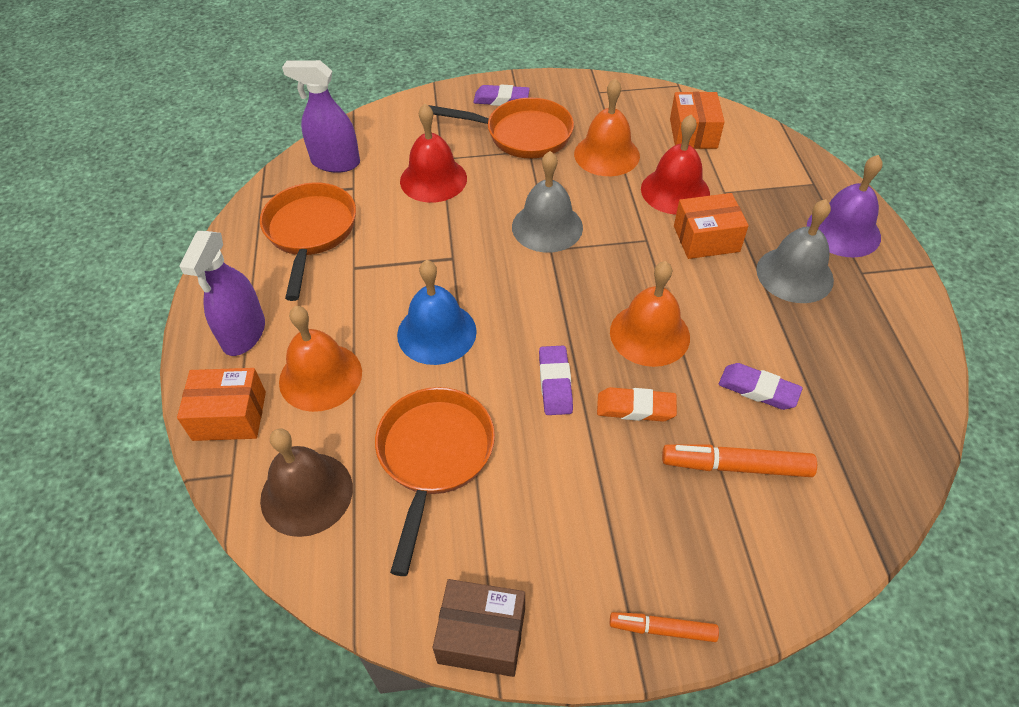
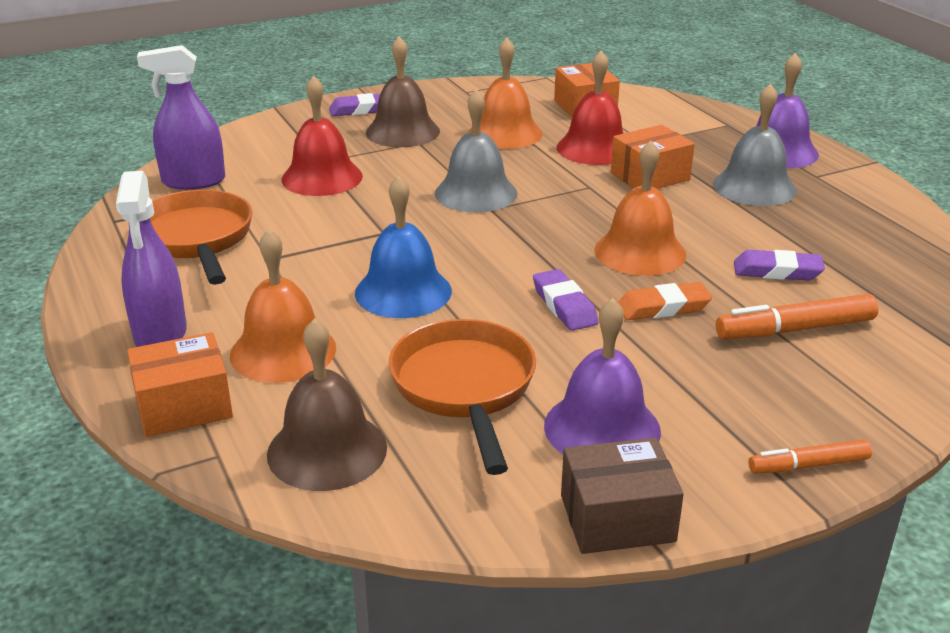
camera: 20 degrees left, 20 degrees down
orange pan [429,98,574,159] -> brown bell [366,36,440,147]
none -> purple bell [544,298,661,454]

